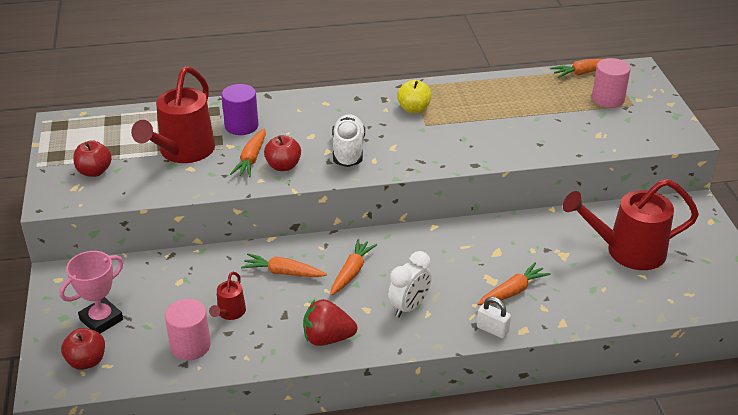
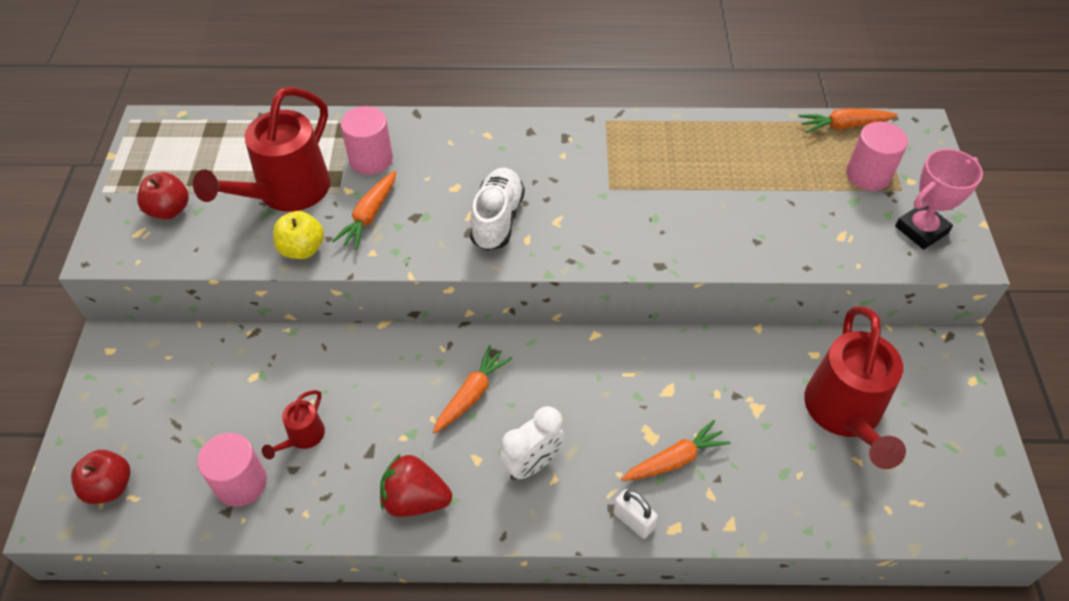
camera: 10 degrees right, 15 degrees up
pink trophy [60,251,123,334] -> pink trophy moved to [895,149,983,250]
purple cylinder [221,84,258,135] -> pink cylinder [341,106,393,175]
orange carrot [241,253,327,277] -> none
red apple [264,135,301,171] -> none
yellow apple [397,80,431,113] -> yellow apple moved to [273,211,324,259]
red watering can [563,179,699,270] -> red watering can turned 90 degrees counterclockwise [804,306,906,469]

